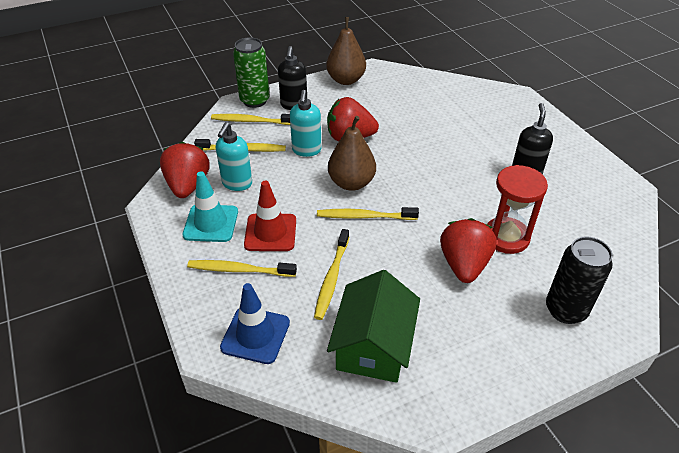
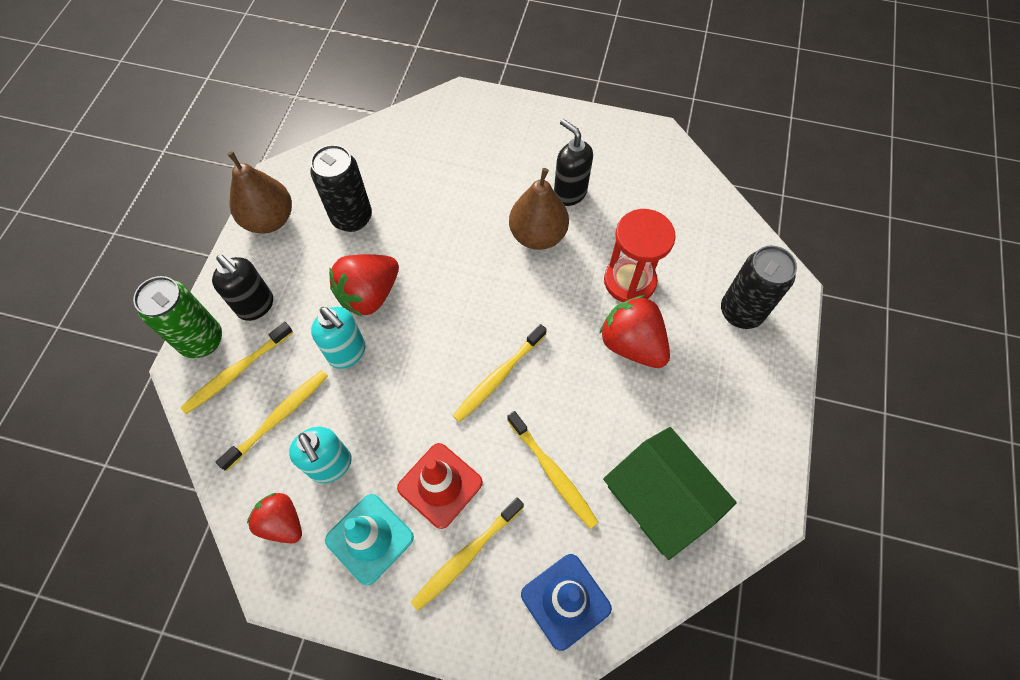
camera: 50 degrees left, 20 degrees up
red strawberry [160,142,210,198] -> red strawberry [247,493,302,543], size x0.66
brown pear [328,116,376,191] -> brown pear moved to [509,168,569,250]
none -> black can [311,145,372,232]

